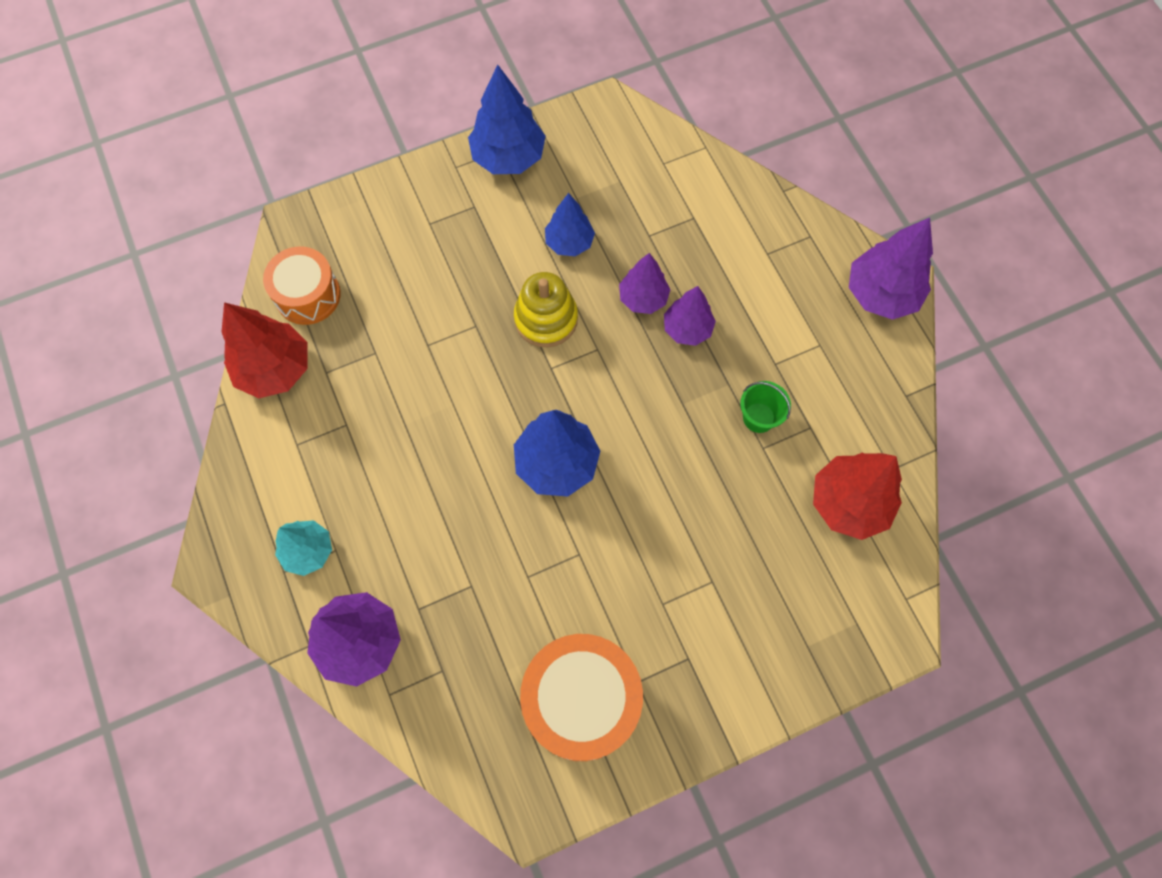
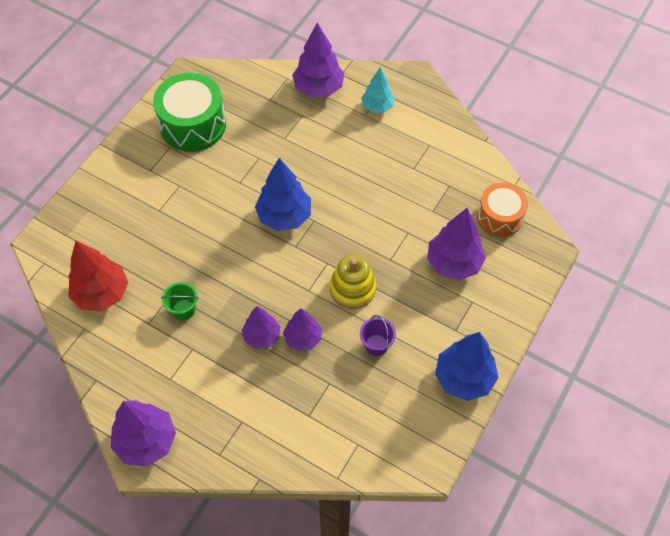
camera: 145 degrees right, 10 degrees down
red tree [221,302,308,398] -> none
orange drum [520,634,643,761] -> green drum [153,73,226,152]
blue tree [545,193,595,256] -> purple bucket [360,315,396,356]
none -> purple tree [427,208,486,280]

